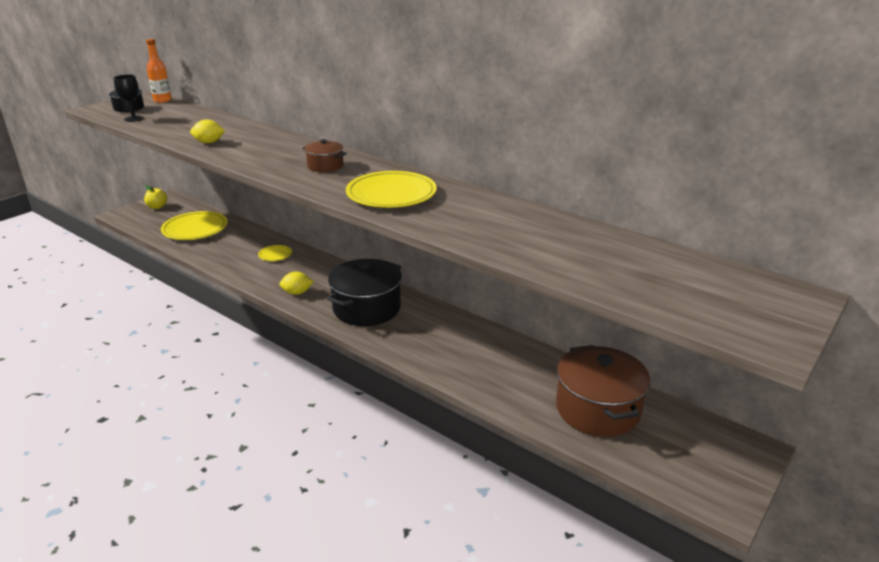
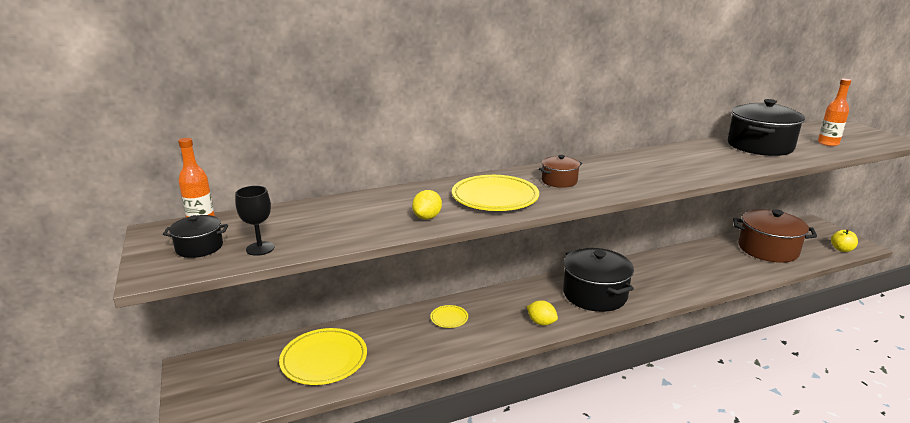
camera: 60 degrees left, 5 degrees down
yellow apple [144,186,167,209] -> yellow apple moved to [831,229,858,252]
yellow lemon [280,271,313,295] -> yellow lemon turned 75 degrees counterclockwise [527,300,558,325]
yellow plate [346,171,437,208] -> yellow plate moved to [452,175,539,211]
none -> black pot [728,99,805,156]
none -> orange bottle [818,79,851,146]

